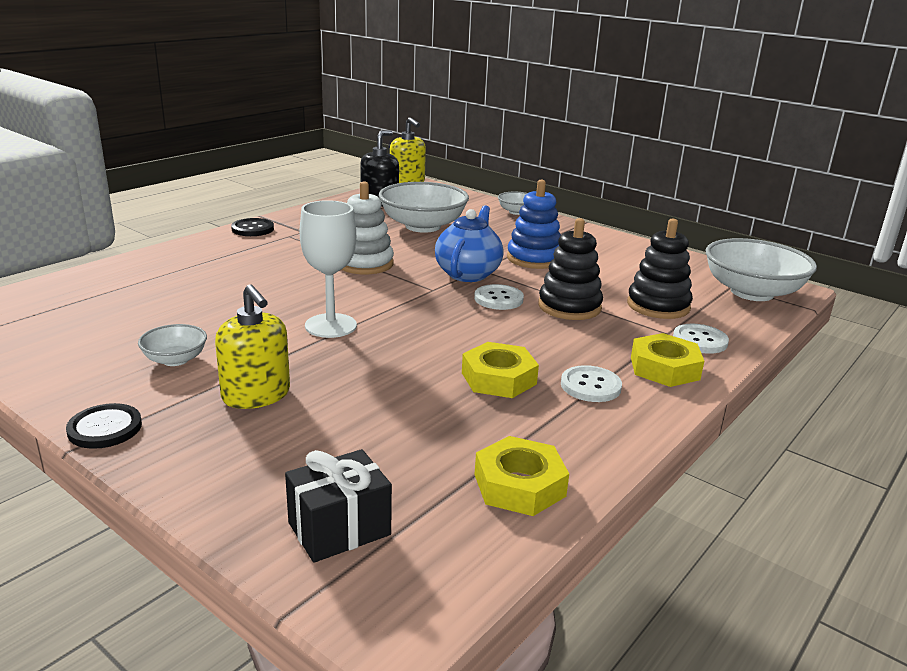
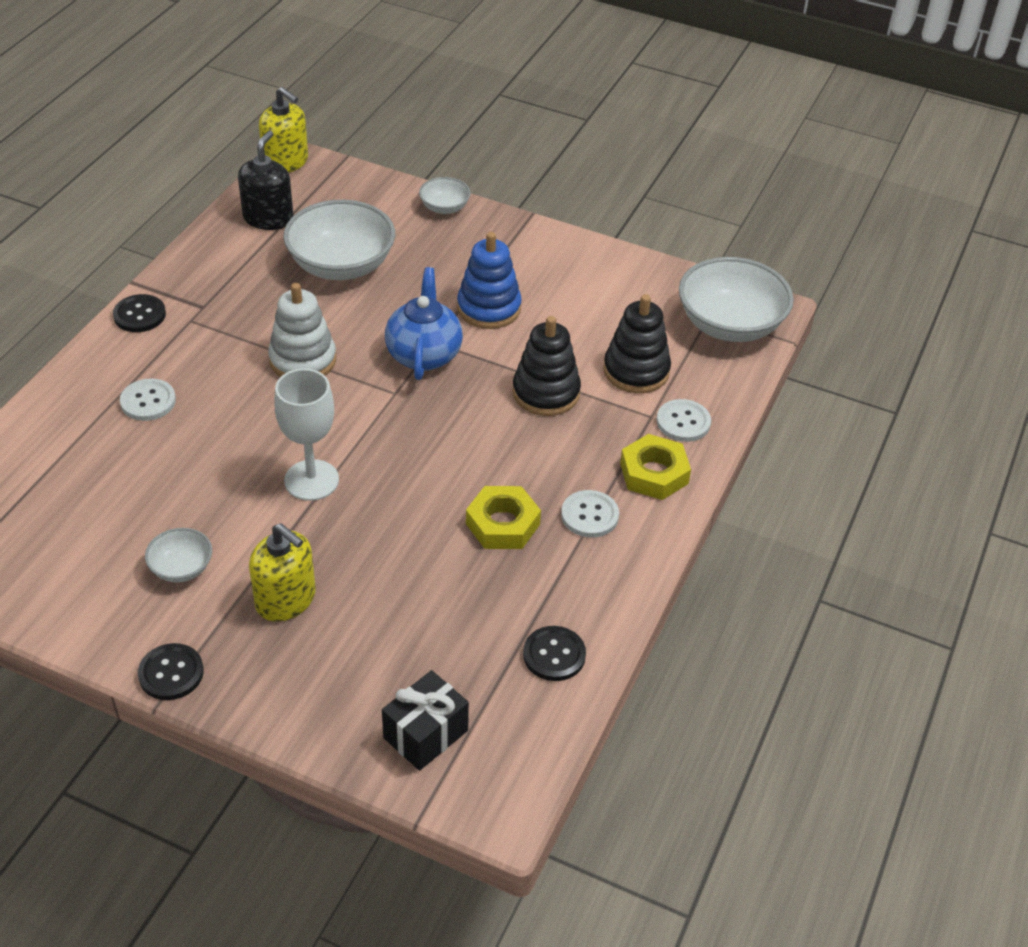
camera: 15 degrees left, 20 degrees up
white button [474,284,524,310] -> white button moved to [120,378,176,421]
yellow nut [475,436,569,516] -> black button [523,626,586,681]

